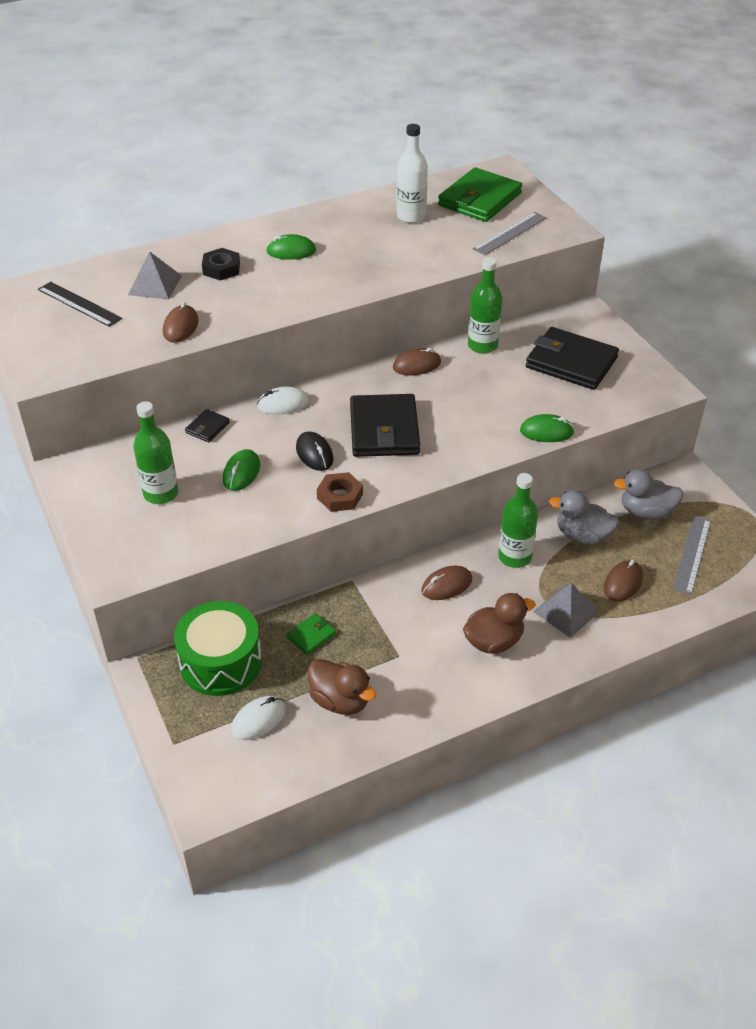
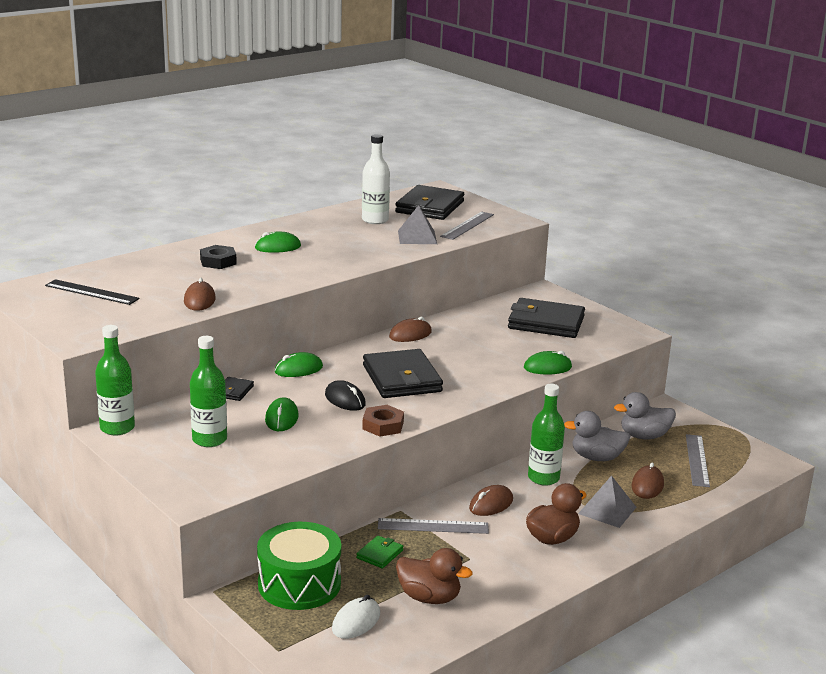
camera: 15 degrees left, 20 degrees down
grey pyramid [128,251,182,300] -> grey pyramid moved to [398,205,437,244]
white mouse [257,387,309,414] -> green mouse [275,352,323,377]
green wallet [438,167,522,222] -> black wallet [395,185,464,220]
green bottle [468,257,502,354] -> green bottle moved to [95,325,135,435]
none -> grey ruler [378,518,489,534]

